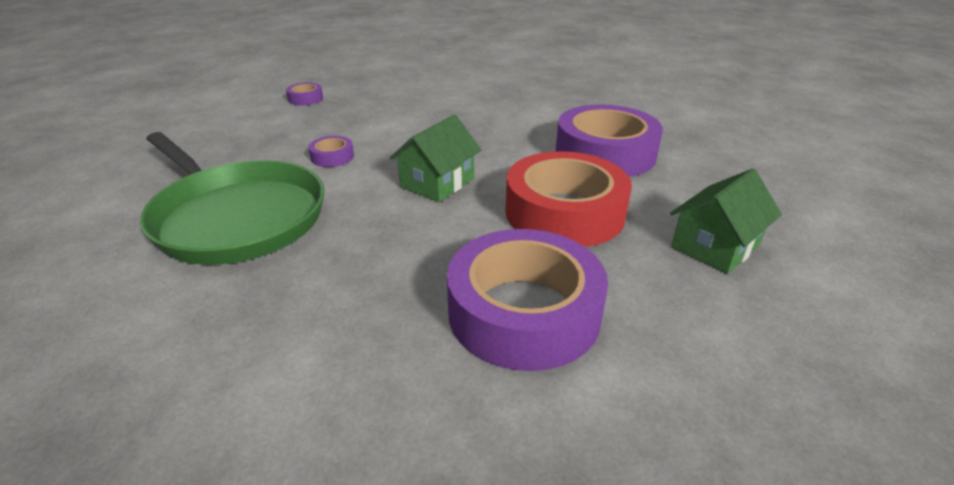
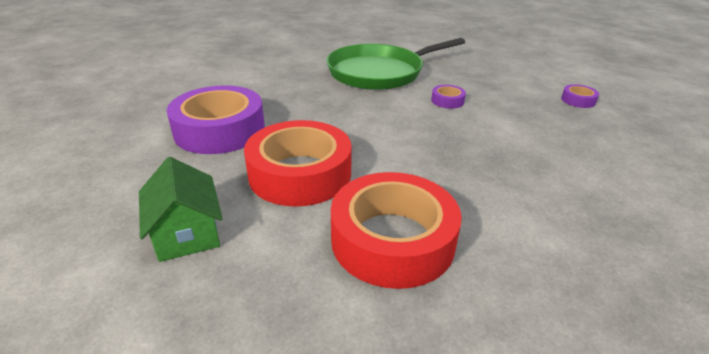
camera: 110 degrees right, 0 degrees up
green house [390,115,481,202] -> none
purple tape [556,104,663,177] -> red tape [331,172,462,289]

